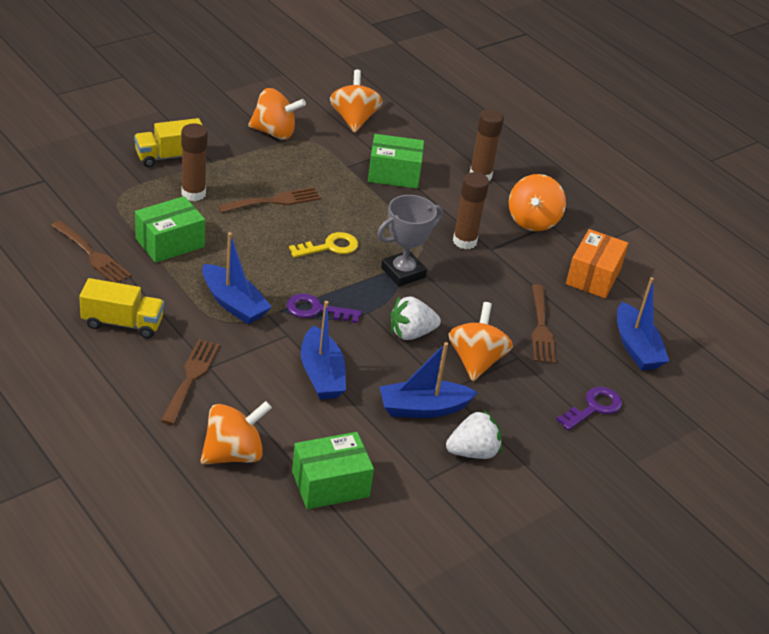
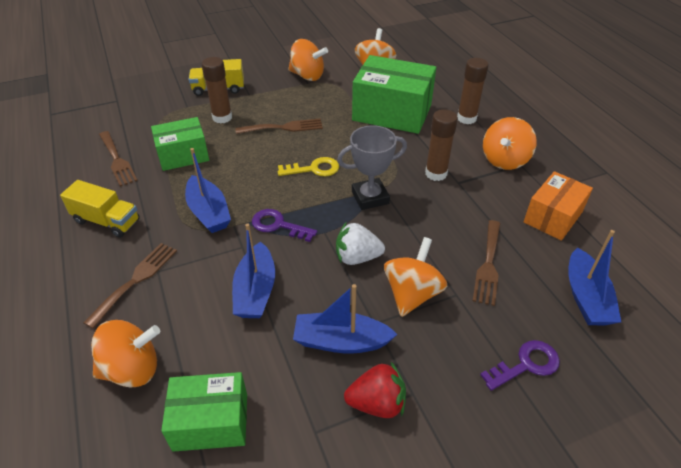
camera: 20 degrees right, 5 degrees up
green box [368,134,424,189] -> green box [352,55,436,134], size x1.62
white strawberry [446,410,502,459] -> red strawberry [344,362,406,418]

